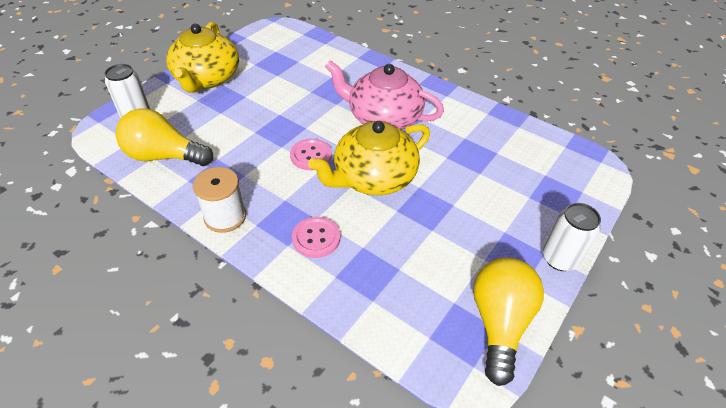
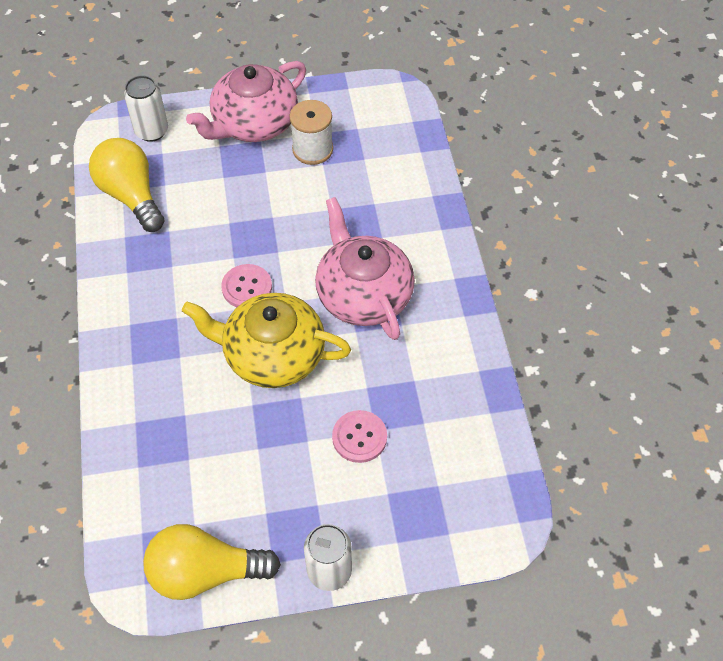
camera: 45 degrees right, 10 degrees up
yellow teapot [166,22,239,93] -> pink teapot [186,61,306,142]
white spool [193,167,246,233] -> white spool moved to [289,100,333,165]
pink button [292,217,340,258] -> pink button moved to [332,410,387,463]
yellow light bulb [473,258,544,386] -> yellow light bulb turned 150 degrees counterclockwise [143,524,281,600]

